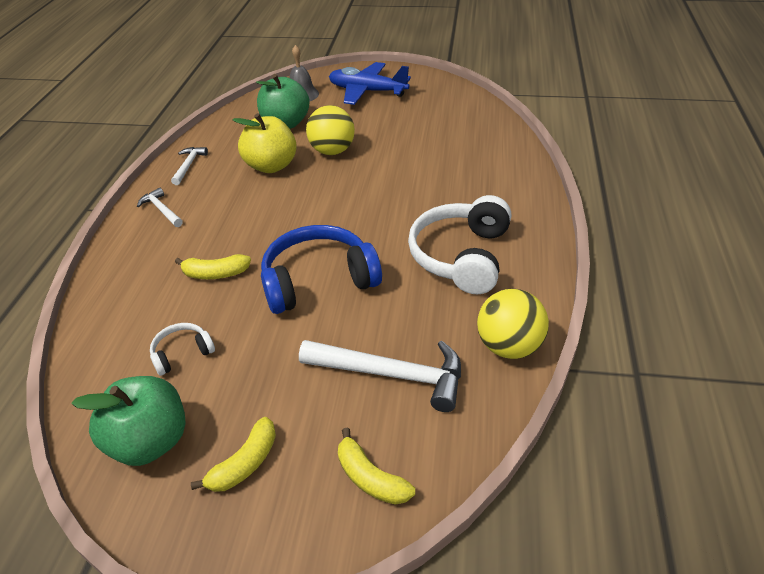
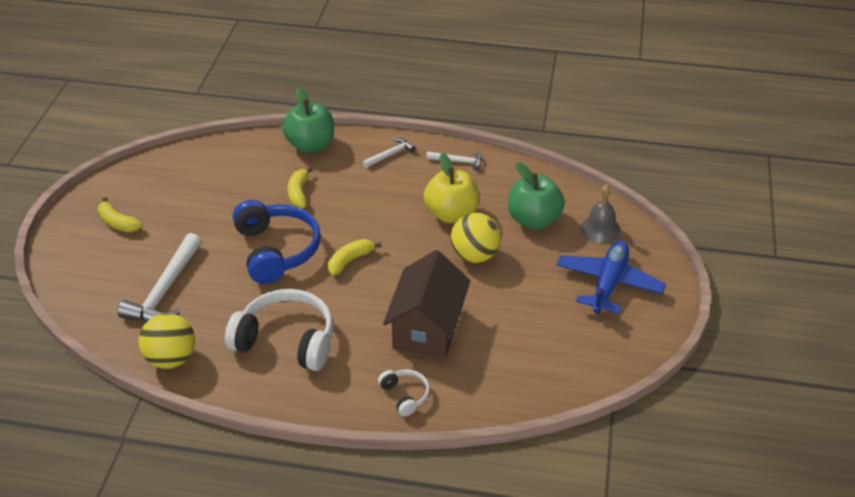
camera: 90 degrees right, 0 degrees up
green apple [71,376,185,466] -> green apple moved to [282,87,334,153]
white headphones [150,323,215,376] -> white headphones moved to [378,369,430,417]
yellow banana [338,428,415,505] -> yellow banana moved to [328,239,382,276]
none -> brown house [383,250,470,359]

